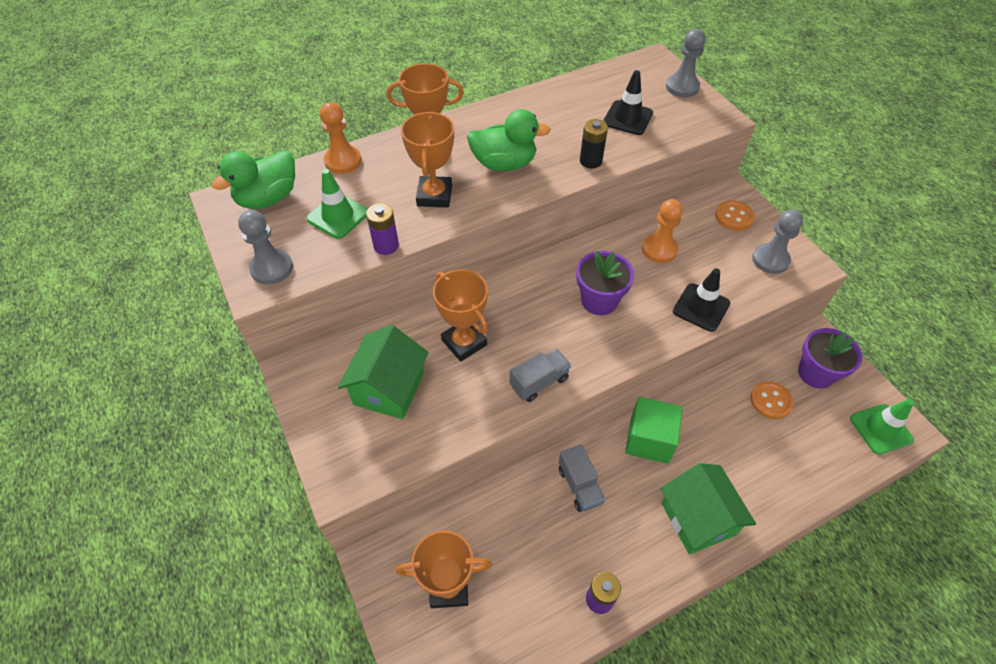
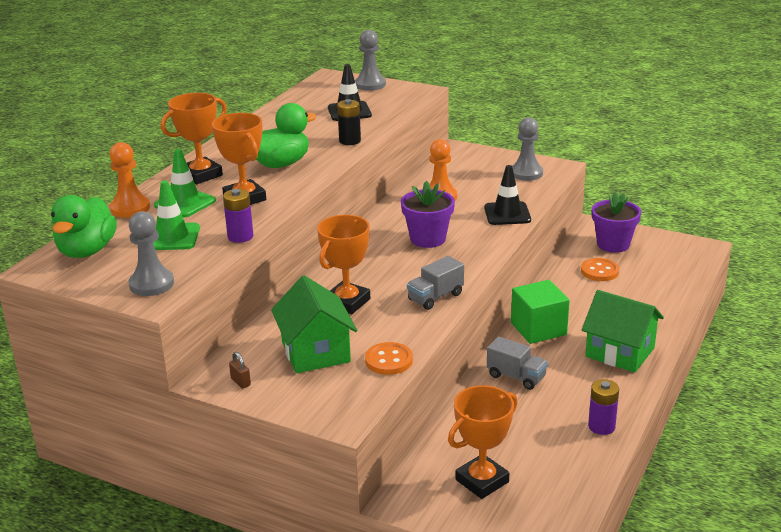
camera: 35 degrees left, 25 degrees down
orange trophy [433,269,488,362] -> orange trophy turned 75 degrees counterclockwise [317,215,370,314]
grey truck [510,349,571,402] -> grey truck turned 150 degrees counterclockwise [407,256,464,310]
orange button [715,200,755,231] -> orange button moved to [365,342,413,375]
green traffic cone [850,399,914,455] -> green traffic cone moved to [154,149,216,217]
none -> brown padlock [229,352,251,389]

